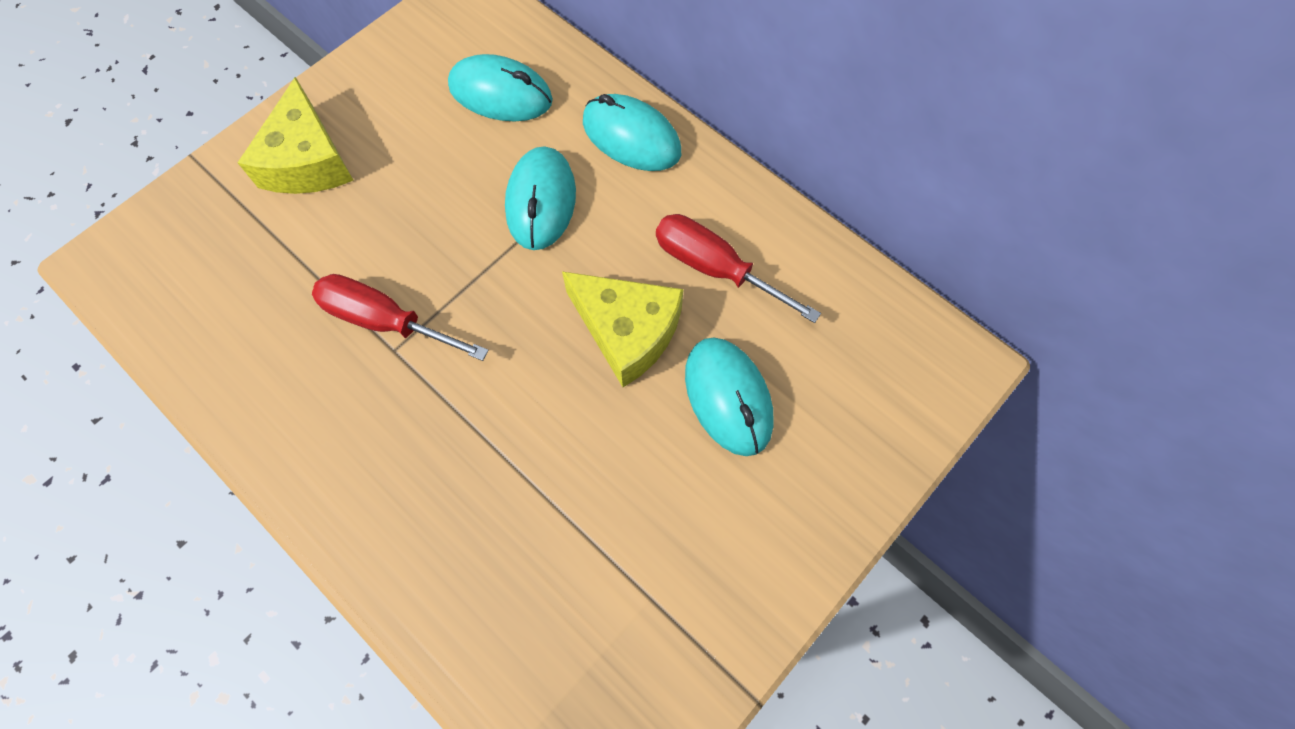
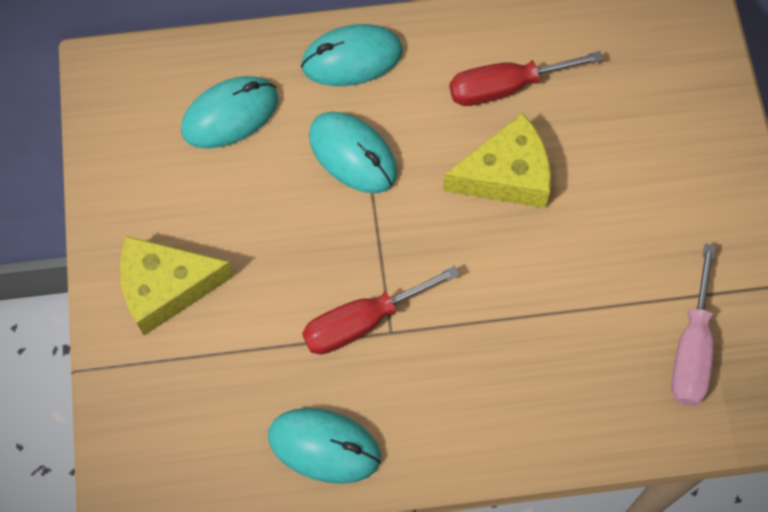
camera: 50 degrees left, 0 degrees up
yellow cheese [237,77,354,194] -> yellow cheese turned 135 degrees clockwise [120,236,234,336]
turquoise mouse [685,337,774,456] -> turquoise mouse moved to [268,408,381,484]
none -> pink screwdriver [671,244,716,406]

